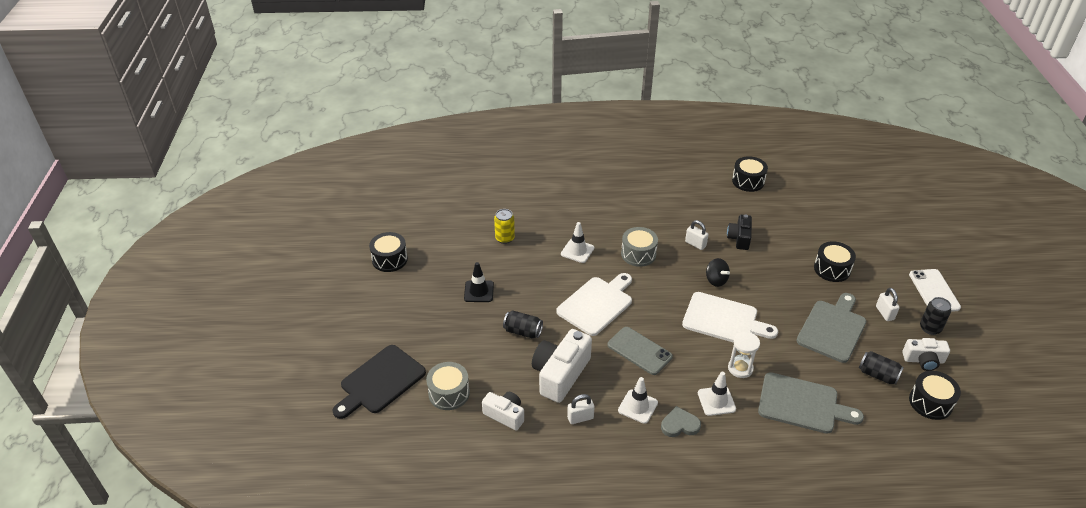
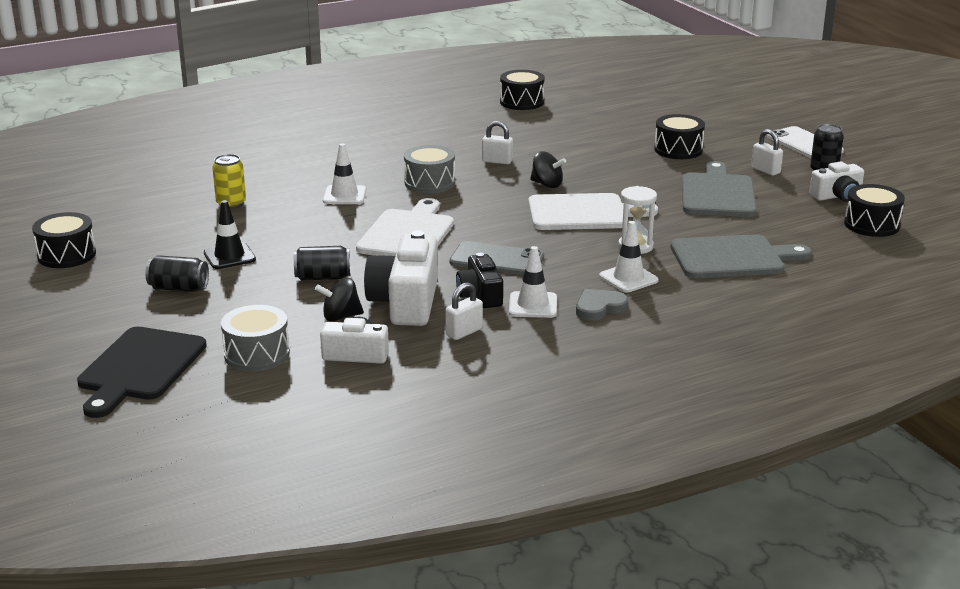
camera: 25 degrees left, 15 degrees down
black camera [727,214,752,250] -> black camera moved to [456,253,503,308]
black can [859,351,904,385] -> black can moved to [146,255,209,292]
none -> black spinning top [315,278,364,322]

